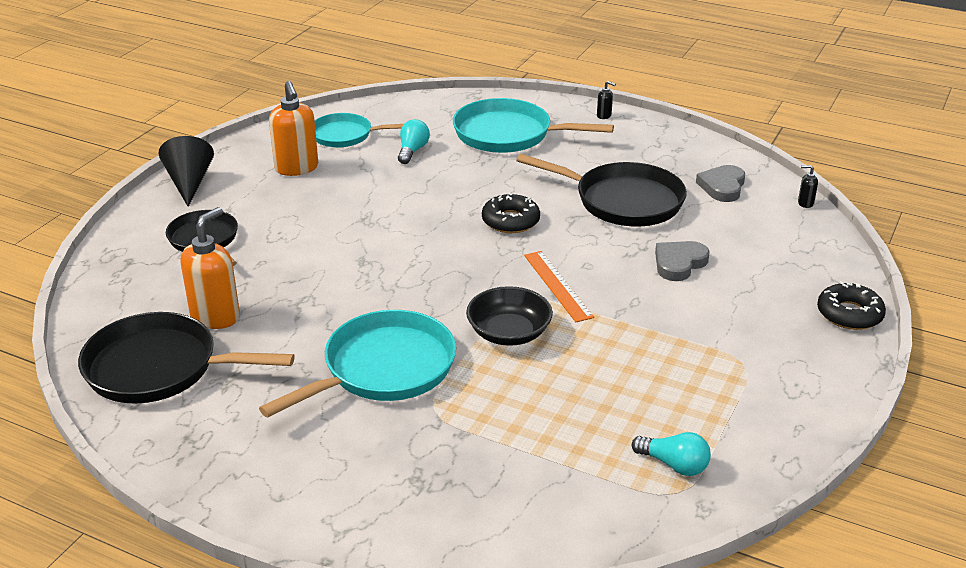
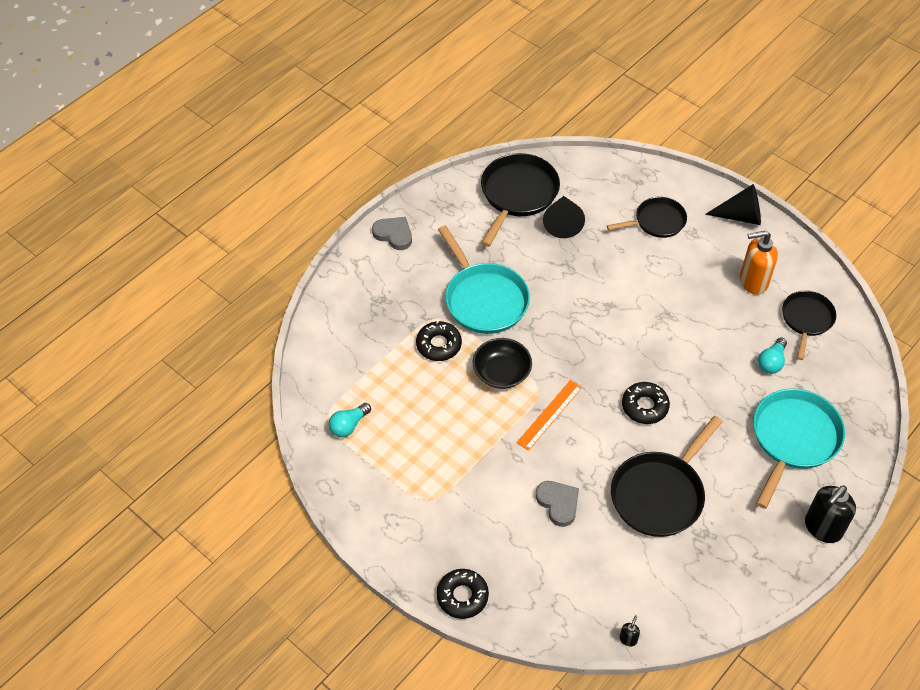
camera: 105 degrees right, 20 degrees up
orange soap dispenser [181,207,240,329] -> black cone [543,196,585,238]
turquoise pan [315,113,404,147] -> black pan [782,291,836,360]
turquoise light bulb [398,119,430,164] -> turquoise light bulb turned 90 degrees clockwise [758,337,787,374]
orange ruler [524,251,594,322] -> orange ruler turned 45 degrees counterclockwise [517,380,582,451]
black soap dispenser [597,81,616,119] -> black soap dispenser [805,485,856,543], size x2.32
grey heart [696,165,745,202] -> grey heart moved to [372,217,412,250]
none -> black donut [416,320,462,361]

